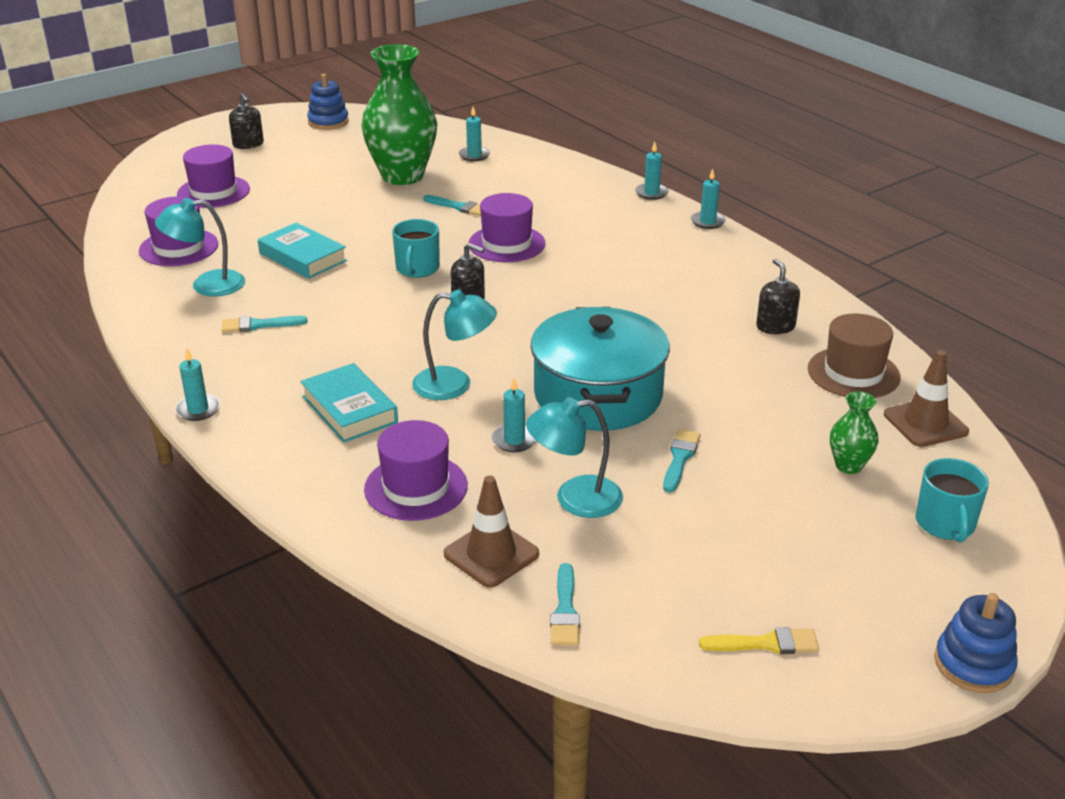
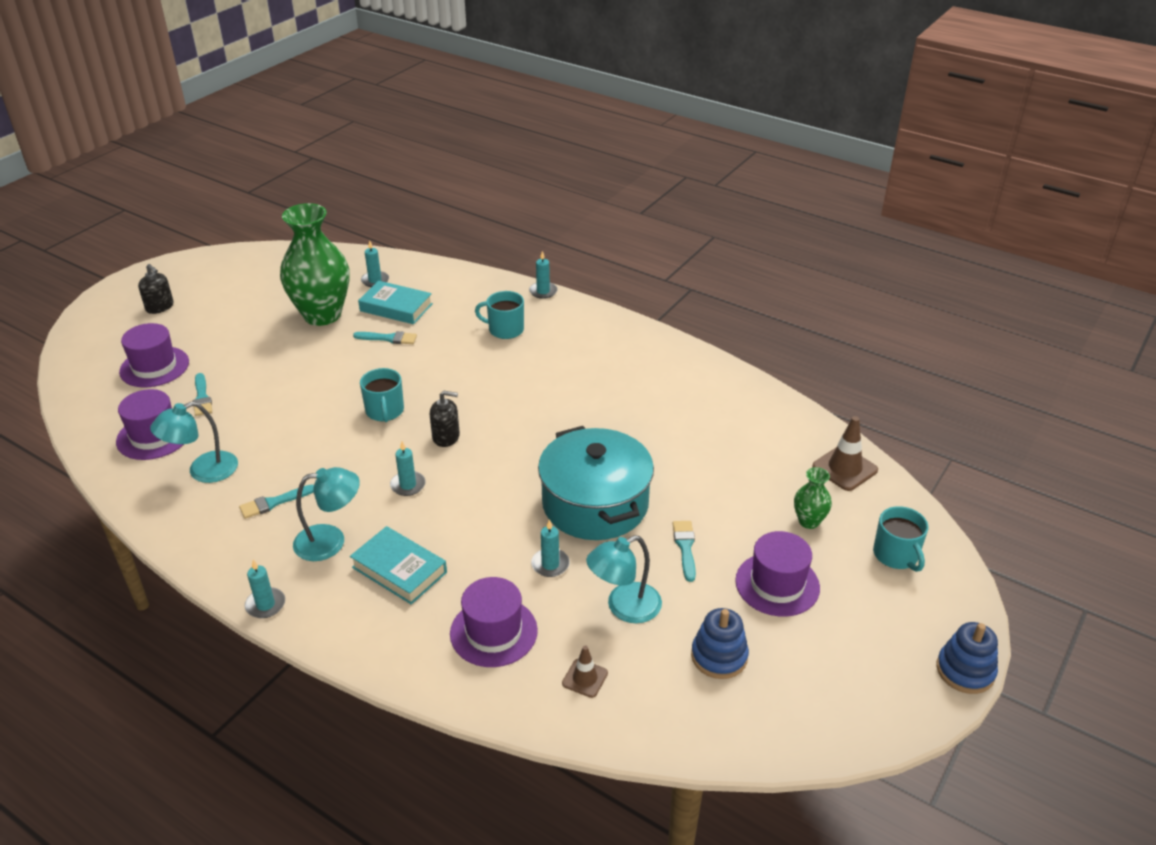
camera: 20 degrees left, 5 degrees up
turquoise book [258,222,347,279] -> turquoise book moved to [358,281,433,324]
blue stacking toy [307,74,349,130] -> blue stacking toy moved to [691,608,749,679]
turquoise lamp [412,290,497,400] -> turquoise lamp moved to [293,467,360,561]
brown traffic cone [444,475,539,588] -> brown traffic cone [562,645,608,698], size x0.61
purple hat [468,193,546,262] -> purple hat moved to [735,531,820,617]
turquoise brush [550,563,580,646] -> turquoise brush moved to [193,373,212,416]
turquoise candle [691,169,726,229] -> turquoise candle moved to [390,441,426,496]
yellow brush [699,627,819,654] -> none
black soap dispenser [756,259,800,334] -> none
brown hat [808,313,901,398] -> none
none -> turquoise mug [475,291,524,339]

